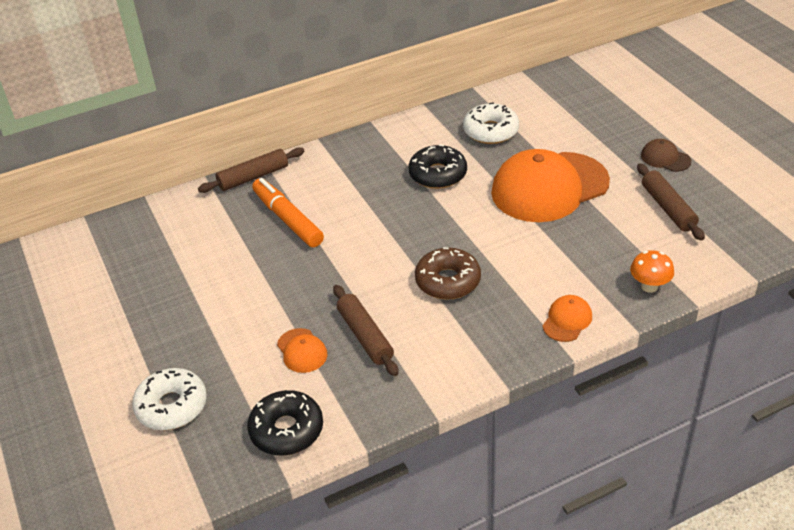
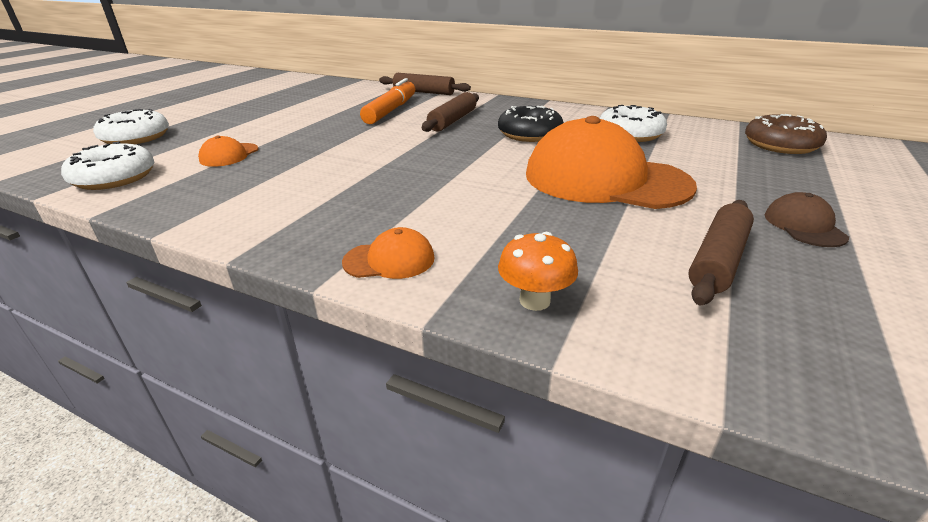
camera: 50 degrees right, 10 degrees down
black donut [247,390,323,456] -> white donut [61,141,154,190]
brown rolling pin [333,285,399,376] -> brown rolling pin moved to [422,92,479,132]
brown donut [415,247,481,300] -> brown donut moved to [745,114,827,154]

